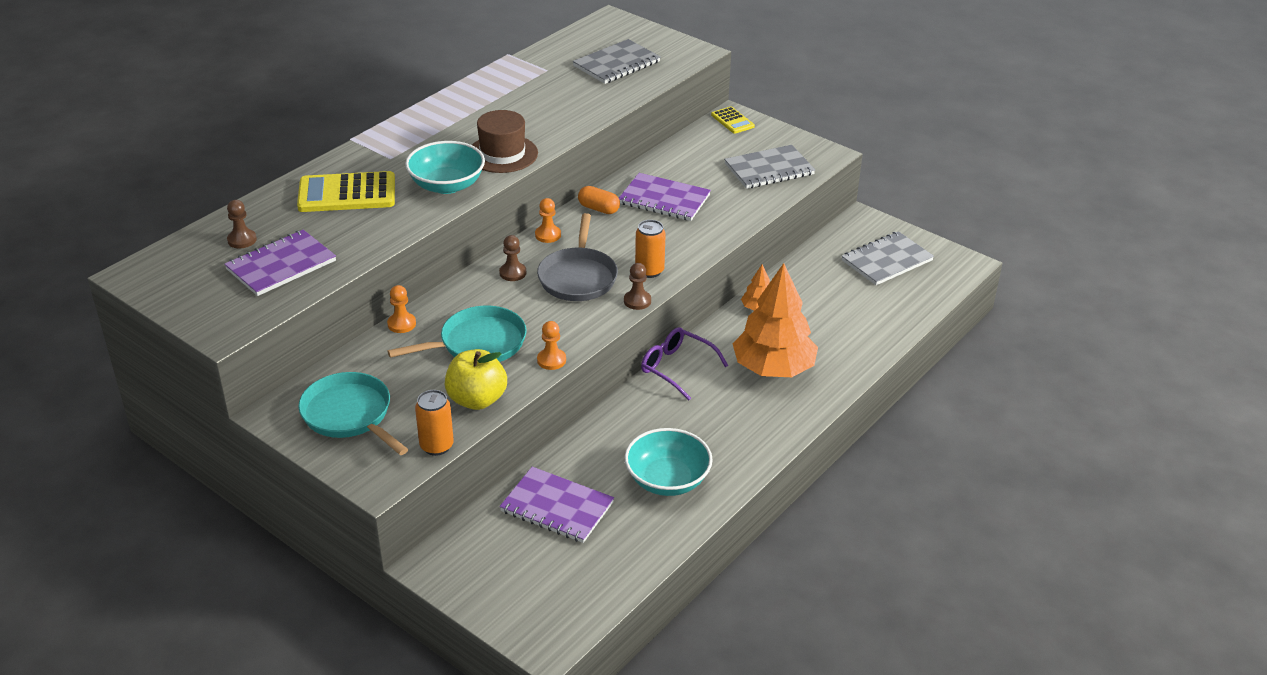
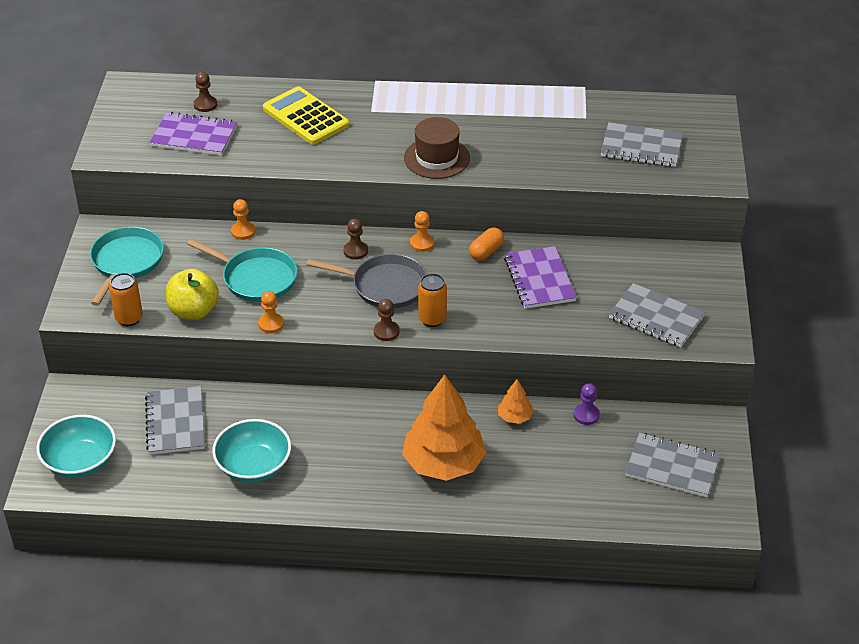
camera: 55 degrees right, 5 degrees up
turquoise bowl [405,141,485,194] -> turquoise bowl moved to [36,415,116,478]
purple notebook [499,467,614,543] -> grey notebook [145,386,205,455]
grey pan [537,213,618,301] -> grey pan turned 135 degrees counterclockwise [307,254,427,309]
orange capsule [578,186,620,214] -> orange capsule turned 45 degrees clockwise [469,227,504,260]
purple glasses [641,327,728,400] -> none
yellow calculator [711,107,755,134] -> none
none -> purple pawn [574,383,600,425]

